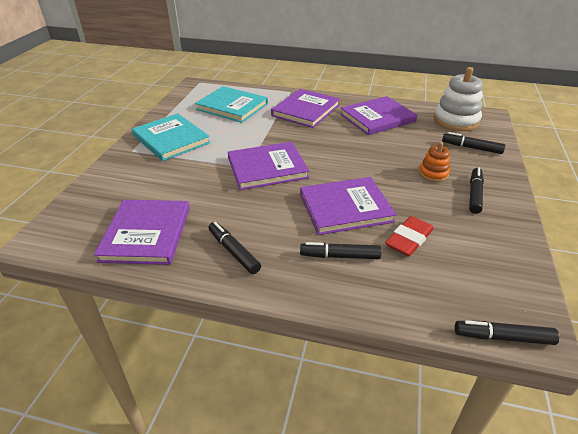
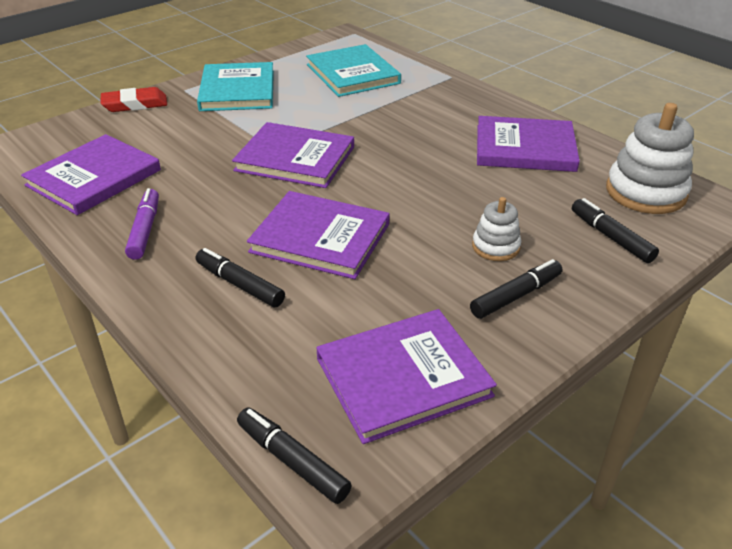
camera: 35 degrees right, 0 degrees up
black marker [209,222,261,274] -> purple marker [125,188,159,260]
purple book [271,89,340,128] -> purple book moved to [316,309,497,444]
red eraser [385,216,434,256] -> red eraser moved to [101,87,167,112]
orange stacking toy [419,142,450,182] -> white stacking toy [472,197,521,261]

